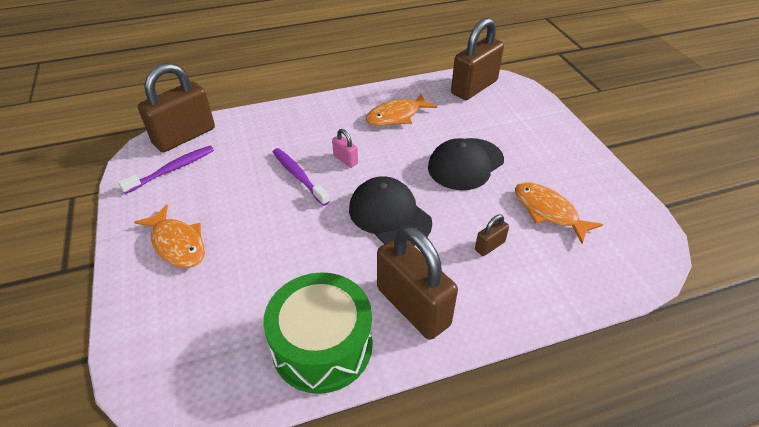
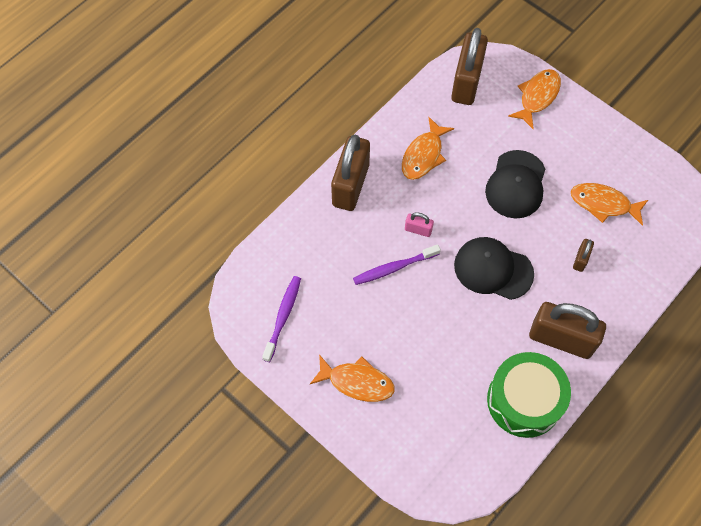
camera: 30 degrees left, 20 degrees up
brown padlock [138,63,215,152] -> brown padlock moved to [331,135,370,211]
purple toothbrush [273,148,330,206] -> purple toothbrush turned 45 degrees counterclockwise [353,244,441,285]
none -> orange fish [508,69,561,129]

